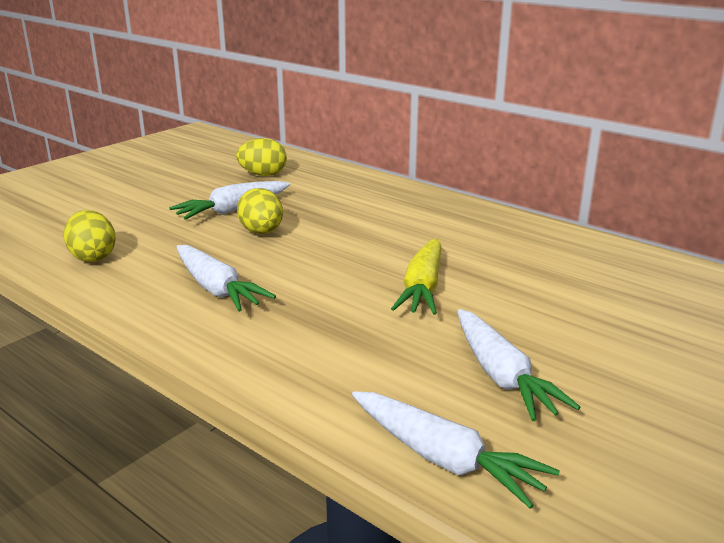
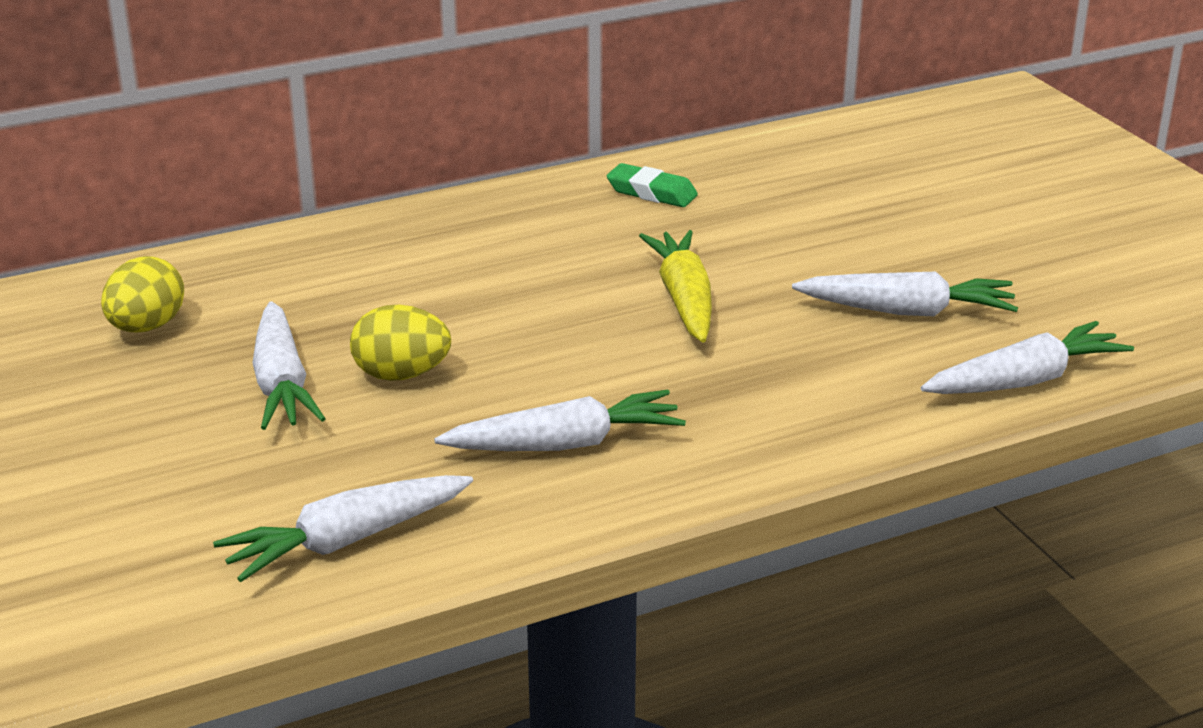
camera: 65 degrees left, 5 degrees up
yellow egg [64,210,116,262] -> white carrot [213,475,473,582]
yellow carrot [391,238,442,315] -> yellow carrot turned 135 degrees counterclockwise [639,230,712,343]
none -> green eraser [607,163,698,207]

